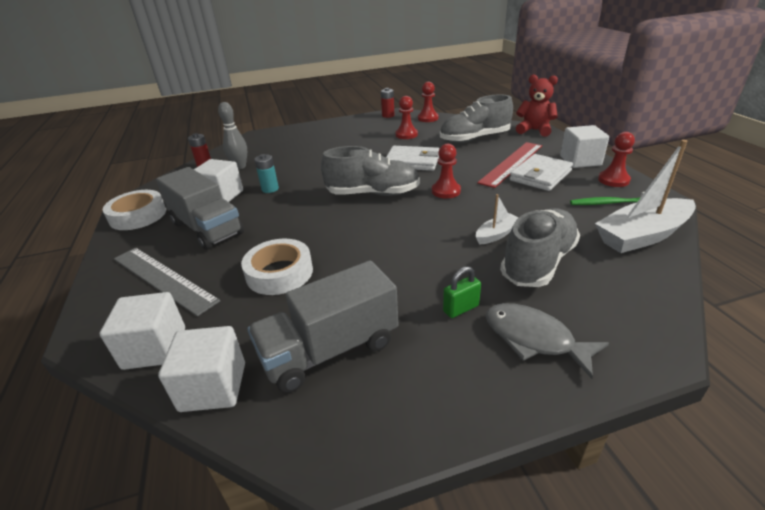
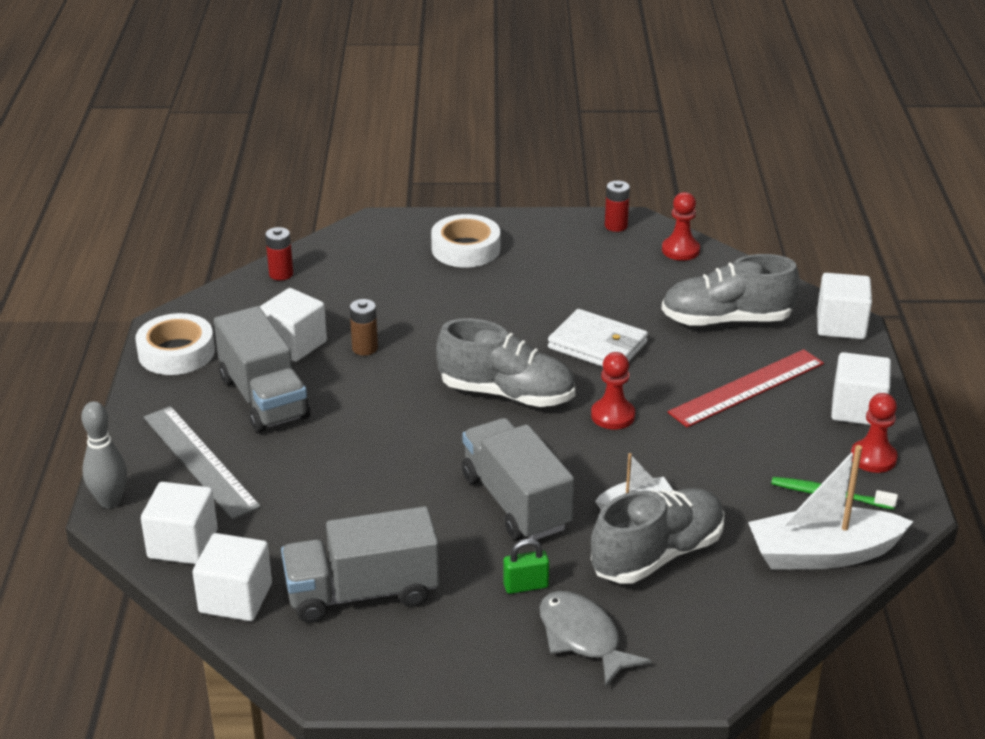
camera: 15 degrees right, 0 degrees up
grey bowling pin [218,102,247,169] -> grey bowling pin moved to [81,401,127,509]
white tape [241,239,313,295] -> white tape moved to [431,214,500,268]
turquoise battery [254,154,279,193] -> brown battery [350,299,378,356]
red pawn [395,96,418,139] -> none
white wallet [509,154,573,191] -> none
red teddy bear [516,75,558,137] -> white cube [817,273,872,339]
none -> grey truck [462,418,574,540]

